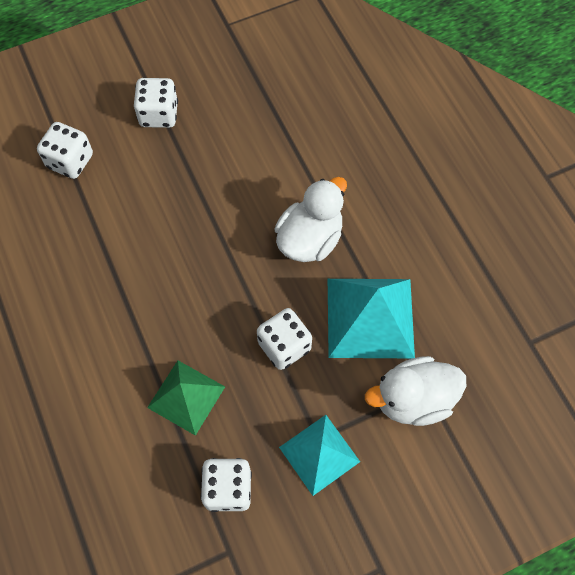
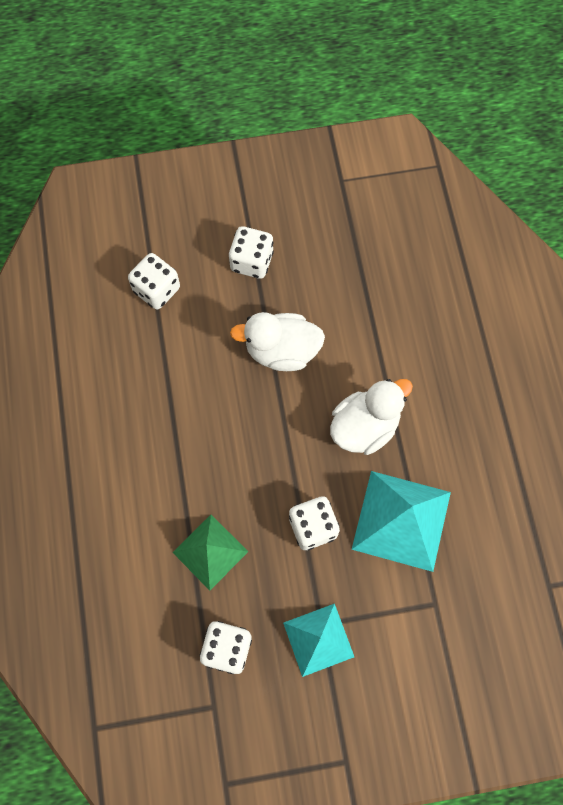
camera: 15 degrees right, 5 degrees up
white duck [365,356,466,426] -> white duck moved to [230,312,325,371]

